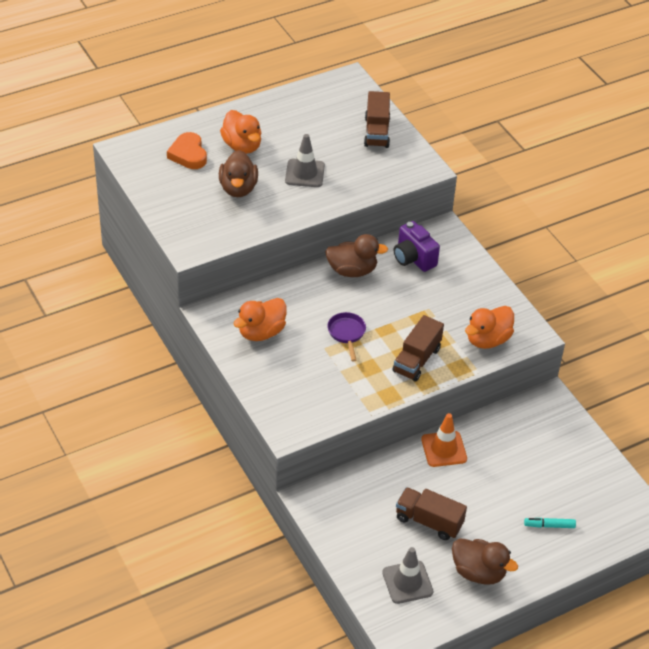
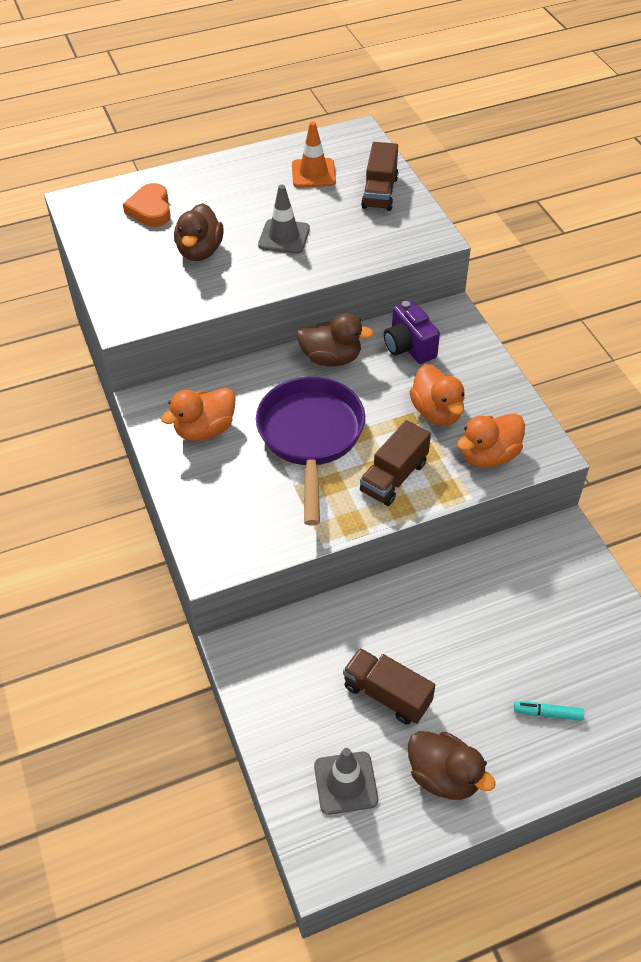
camera: 10 degrees right, 5 degrees up
orange duck [220,110,262,154] -> orange duck moved to [409,364,465,425]
purple pan [327,312,366,361] -> purple pan [256,377,365,525], size x2.24
orange traffic cone [421,413,467,467] -> orange traffic cone moved to [292,122,336,188]

